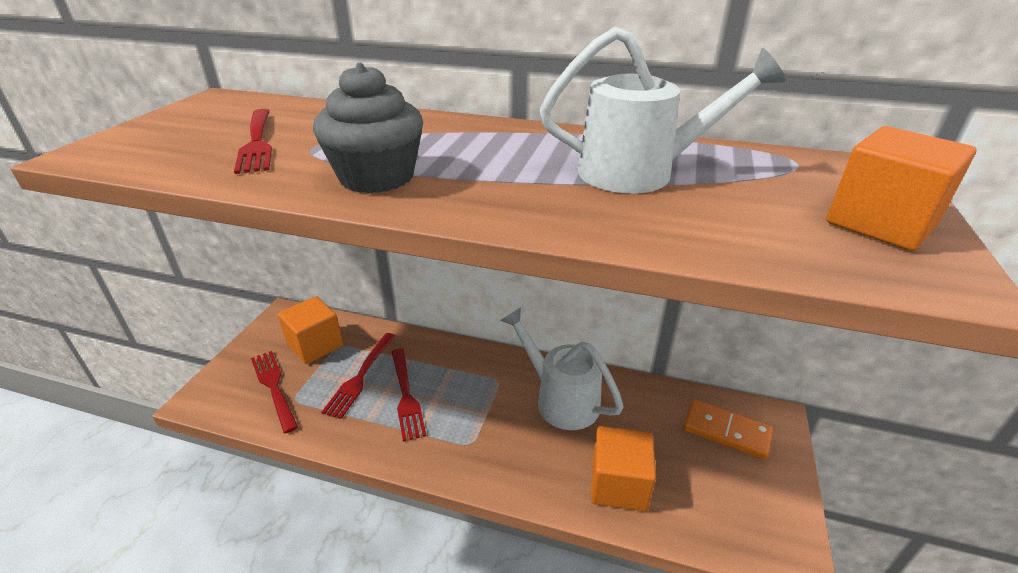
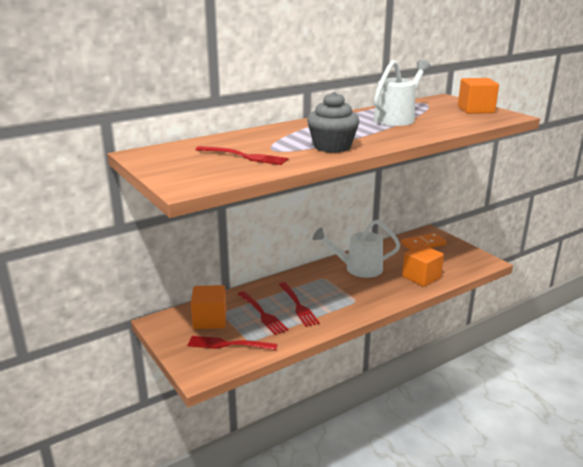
camera: 50 degrees left, 10 degrees down
red fork [392,349,427,441] -> red fork turned 45 degrees clockwise [279,282,320,327]

